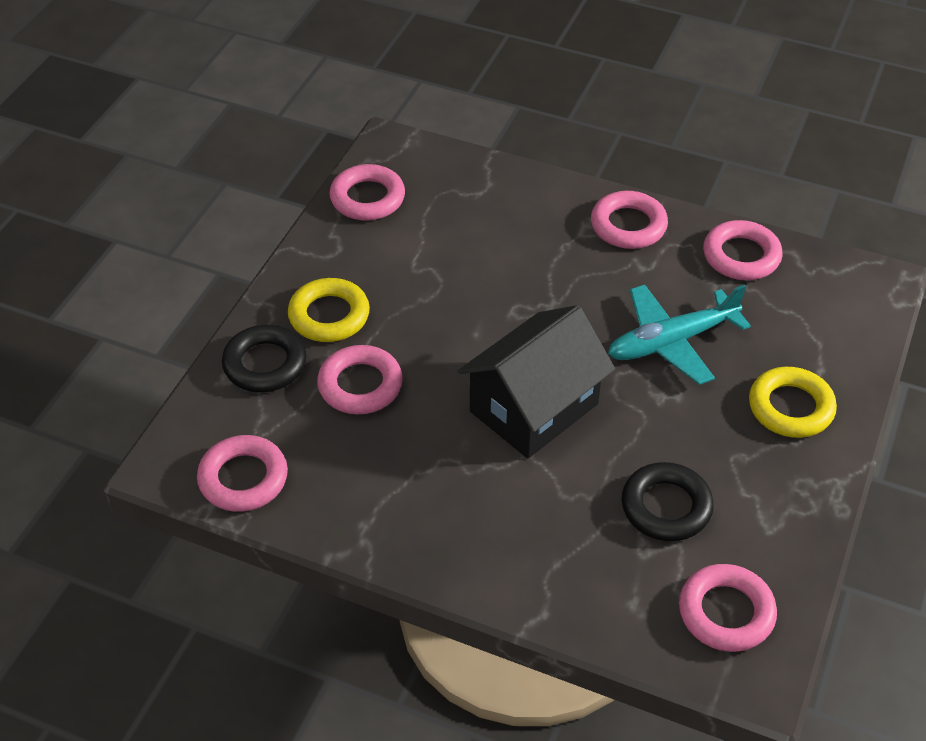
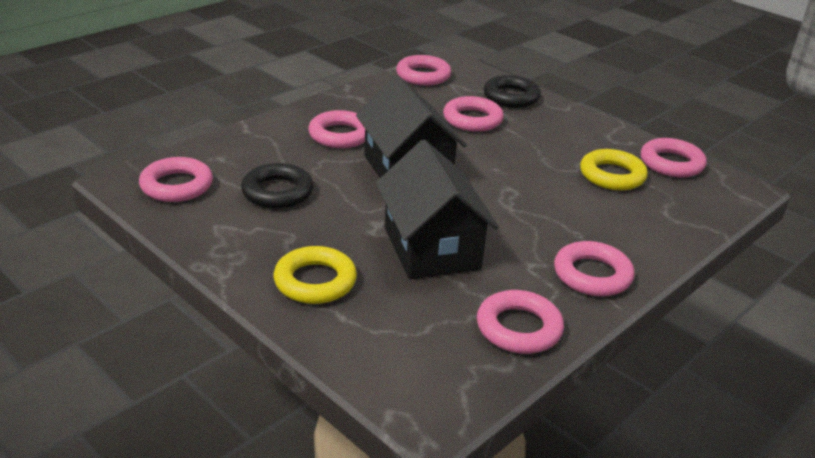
camera: 110 degrees right, 15 degrees down
yellow ring [288,278,370,342] -> yellow ring moved to [580,149,648,190]
turquoise plane [608,284,751,385] -> black house [376,140,499,279]
none -> pink ring [308,110,365,148]

